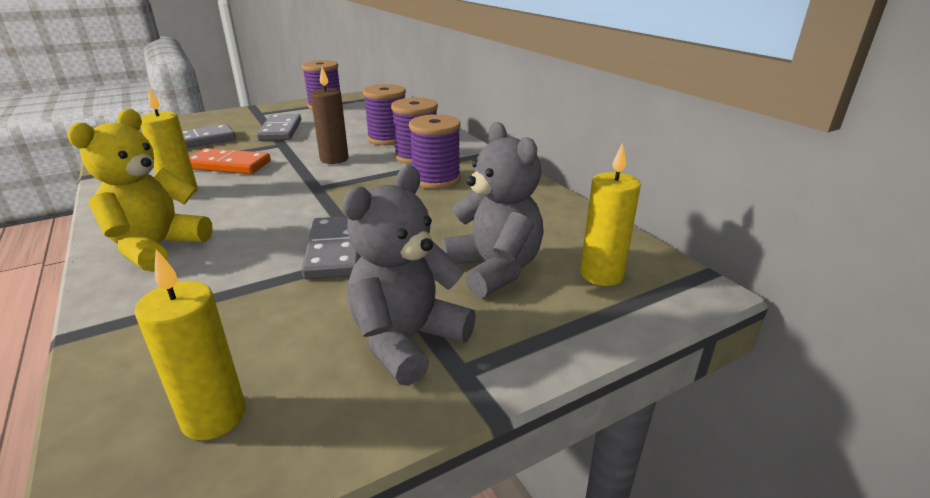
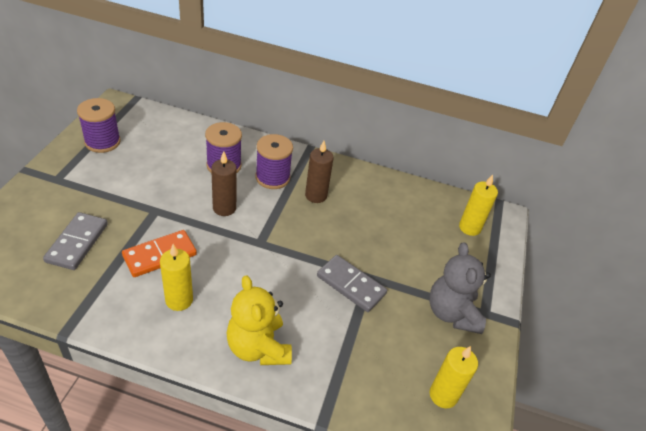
camera: 50 degrees left, 15 degrees up
grey domino [257,114,301,141] -> none
purple spool [409,114,461,189] -> brown candle [305,141,333,203]
grey teddy bear [442,122,544,298] -> none

